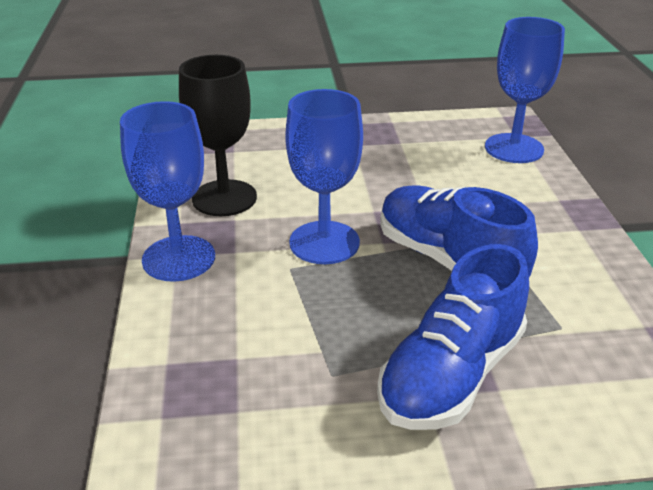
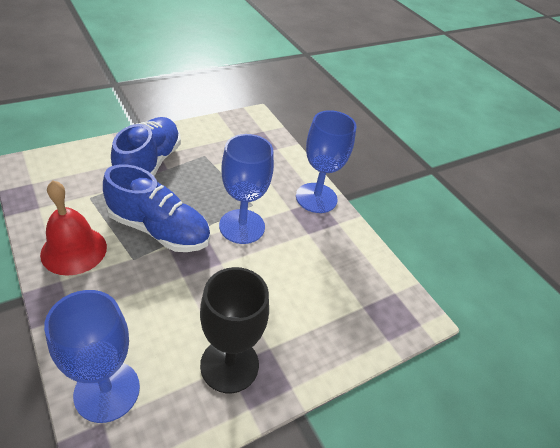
camera: 150 degrees right, 10 degrees up
black goblet [179,55,257,216] -> black goblet moved to [200,267,269,393]
none -> red bell [40,181,107,276]

